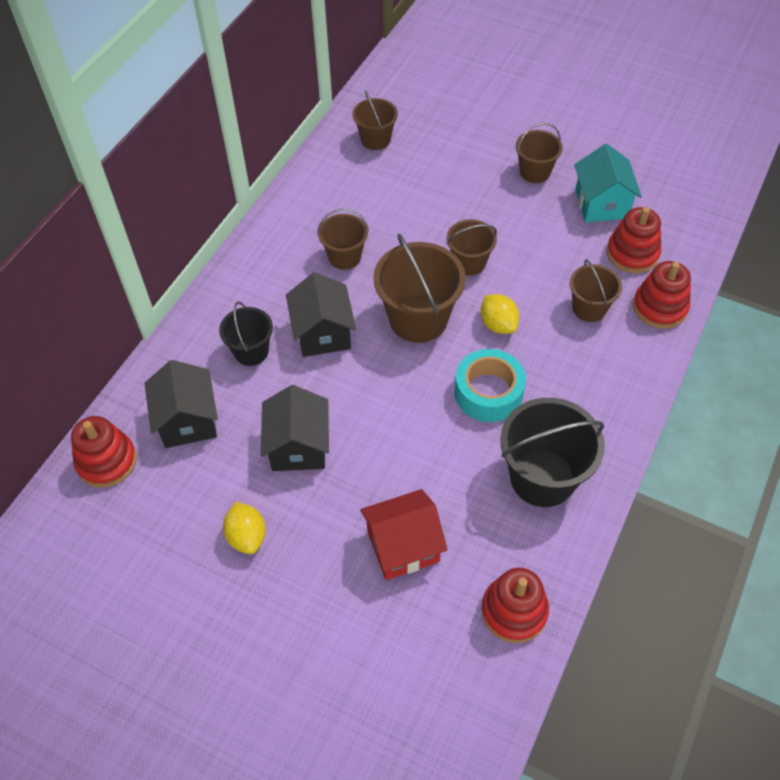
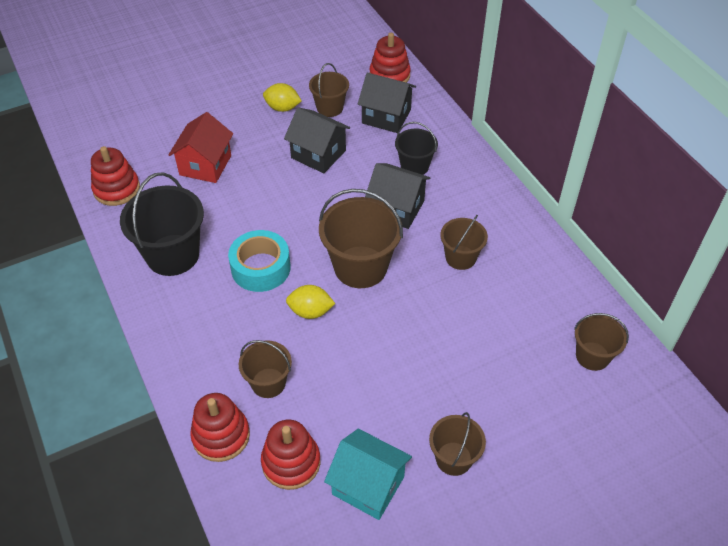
camera: 125 degrees right, 5 degrees down
brown bucket [447,219,497,276] -> brown bucket moved to [309,63,349,117]

